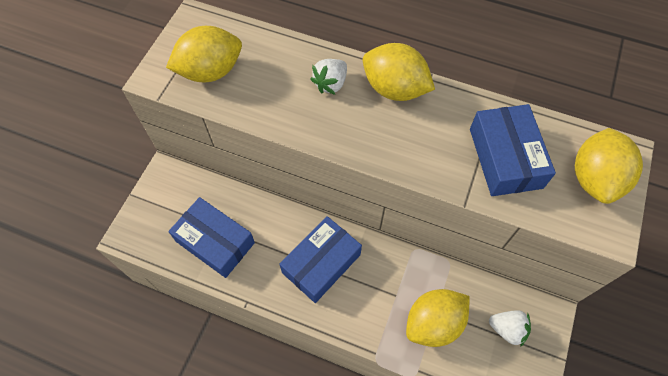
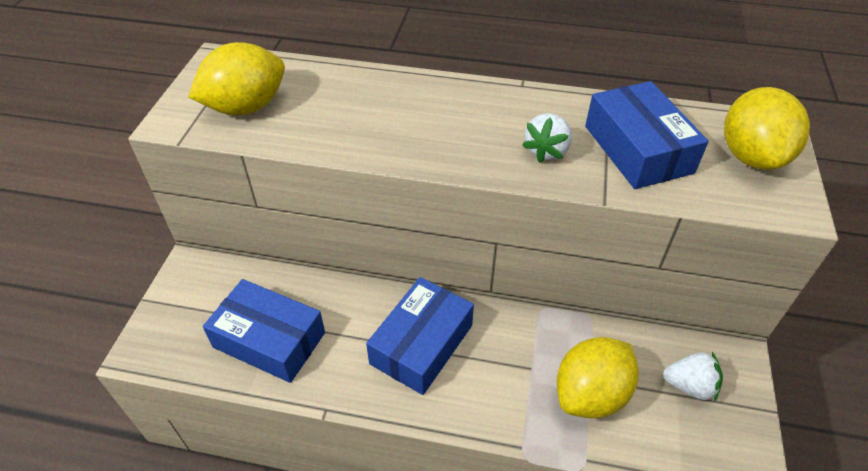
camera: 10 degrees left, 15 degrees down
white strawberry [310,59,347,95] -> white strawberry moved to [522,113,572,163]
yellow lemon [363,43,435,101] -> none

